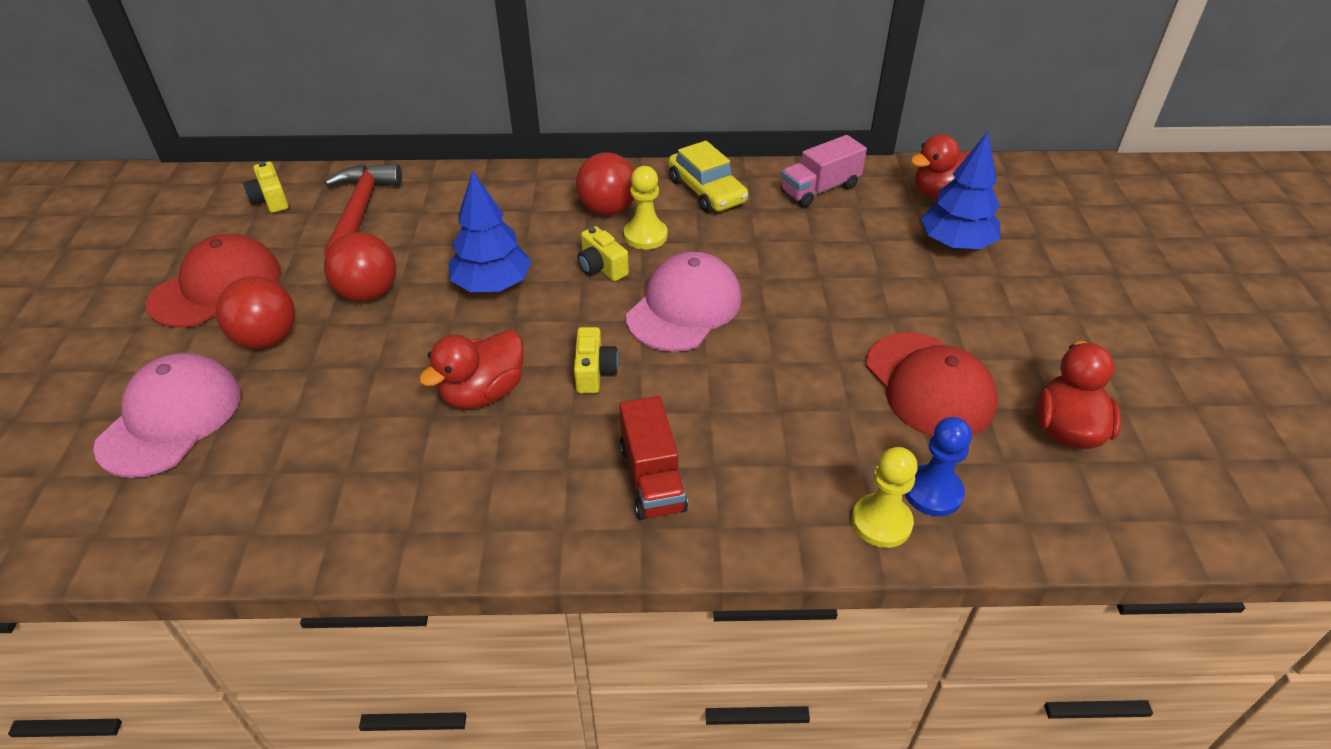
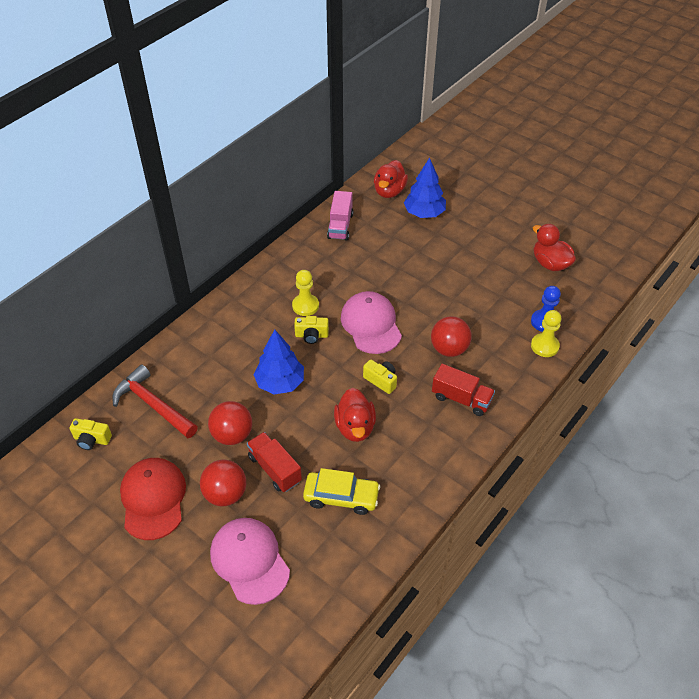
camera: 50 degrees left, 5 degrees up
red ball [576,152,635,216] -> red ball moved to [431,316,472,357]
yellow car [668,141,748,213] -> yellow car moved to [303,468,380,515]
red cap [866,333,998,436] -> none
none -> red truck [247,432,302,492]

